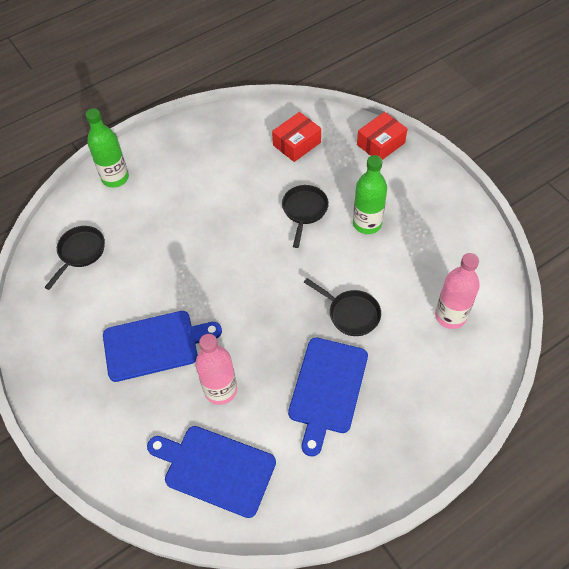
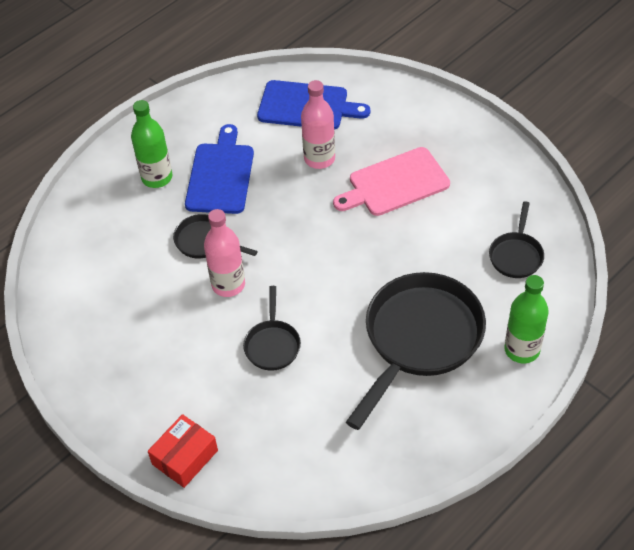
camera: 170 degrees right, 5 degrees down
blue cutting board [103,311,222,382] -> pink cutting board [333,147,450,216]
red box [272,112,321,162] -> none
green bottle [353,155,387,234] -> green bottle moved to [131,100,172,188]
pink bottle [435,253,480,329] -> pink bottle moved to [204,209,245,297]
none -> black pan [346,272,486,430]

